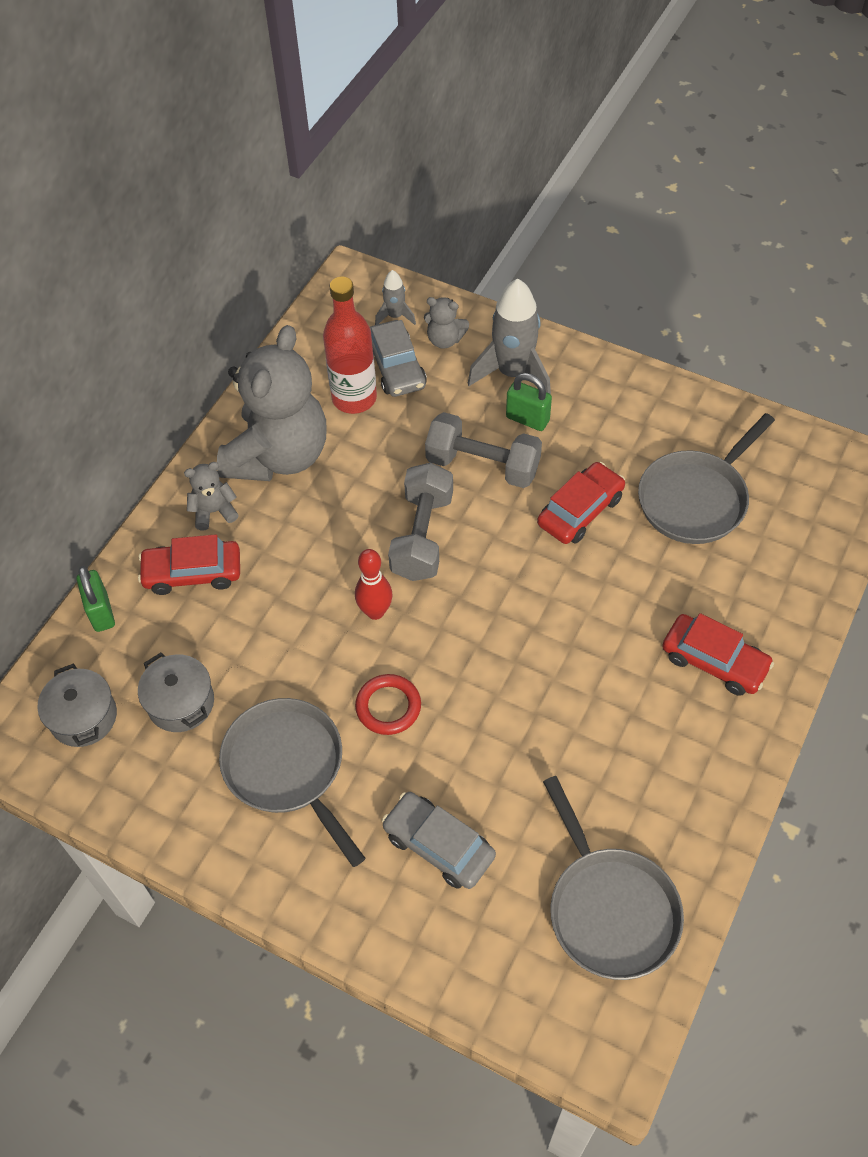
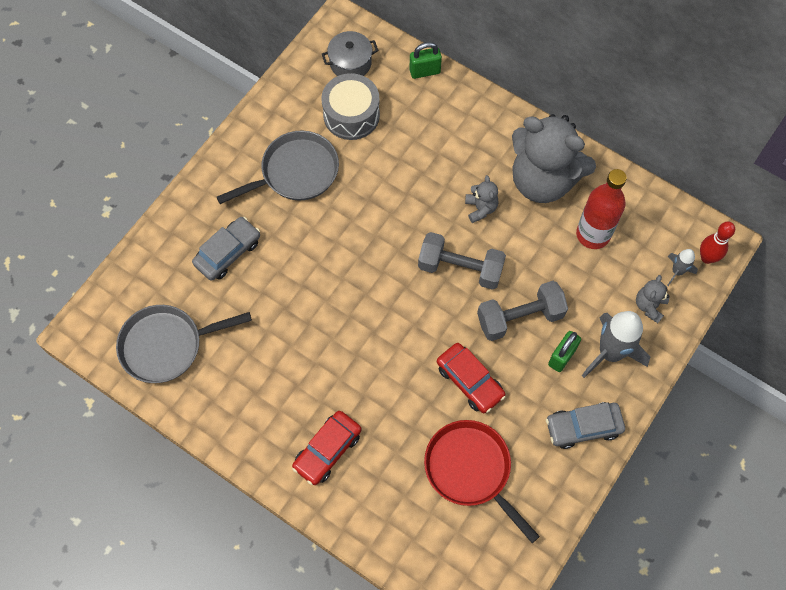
camera: 95 degrees right, 10 degrees up
red car [138,534,240,595] -> none
grey pot [138,653,214,732] -> grey drum [321,73,380,140]
grey teddy bear [184,462,238,531] -> grey teddy bear moved to [465,175,498,223]
red bowling pin [355,549,393,620] -> red bowling pin moved to [700,222,735,264]
red ring [355,674,421,735] -> none
grey car [370,320,427,397] -> grey car moved to [546,402,625,449]
grey dumbbell [425,412,542,488] -> grey dumbbell turned 45 degrees clockwise [477,281,568,341]
grey pan [638,413,775,544] -> red pan [424,420,540,543]

